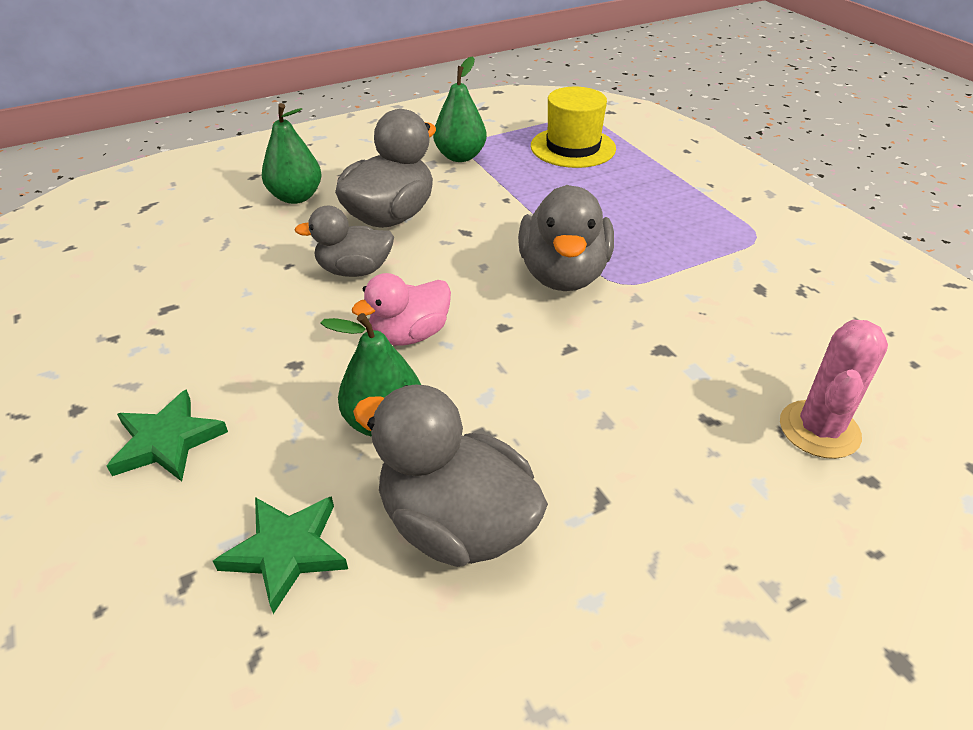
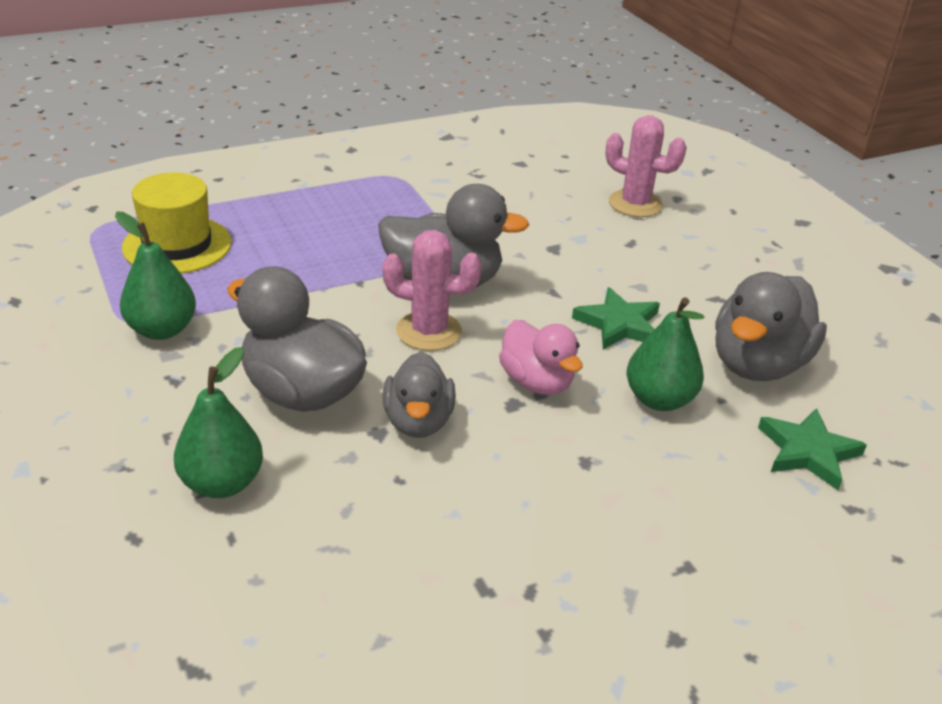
camera: 90 degrees left, 5 degrees down
green star [107,389,228,482] -> green star moved to [572,287,660,350]
none -> pink cactus [383,230,482,351]

